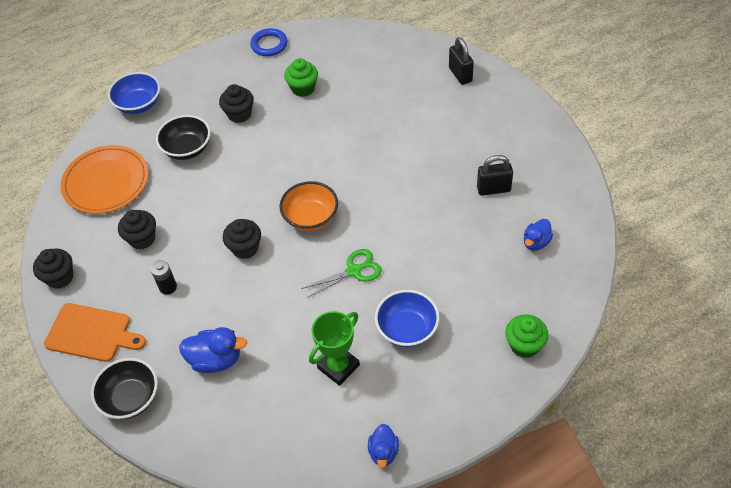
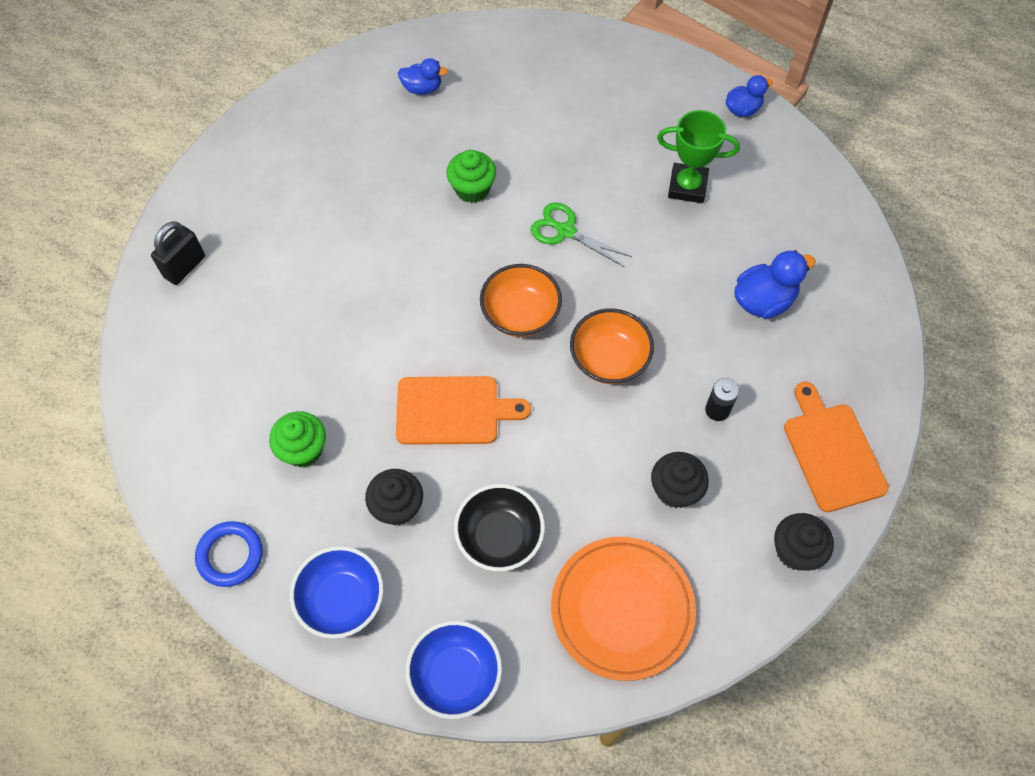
camera: 125 degrees left, 10 degrees up
black bowl [91,358,158,419] -> none
blue duck [179,327,247,373] -> blue duck turned 90 degrees clockwise [735,250,816,319]
black cupcake [223,219,261,259] -> orange bowl [570,308,654,384]
blue bowl [375,290,439,347] -> blue bowl moved to [290,546,383,639]
black padlock [477,155,513,196] -> none
green cupcake [505,314,549,358] -> green cupcake moved to [447,150,496,203]
none -> orange cutting board [396,376,531,445]

